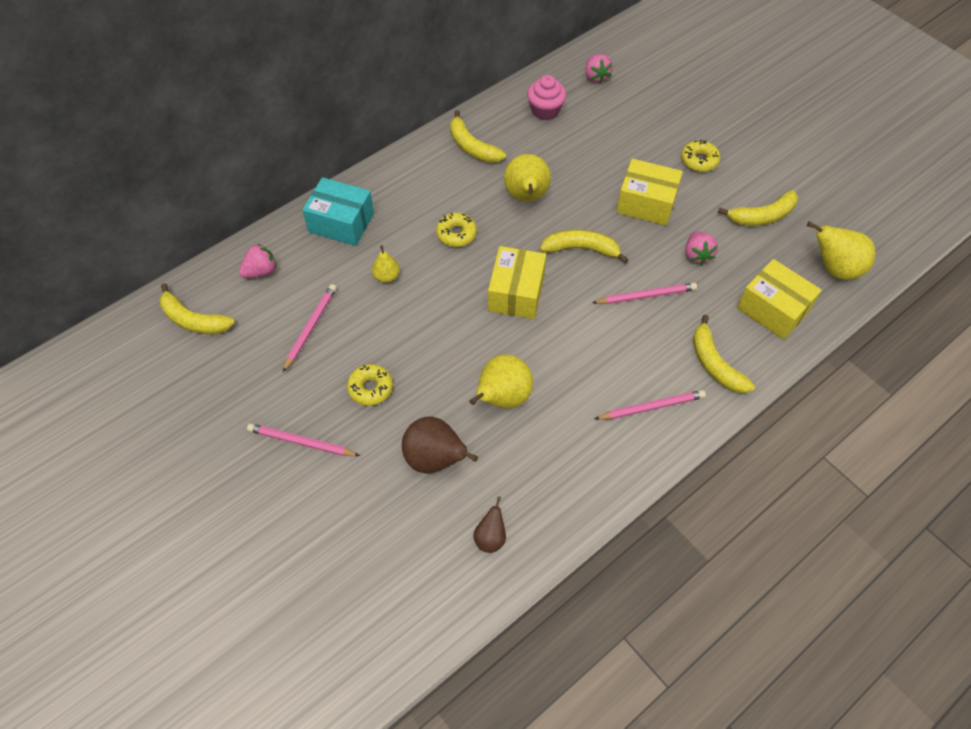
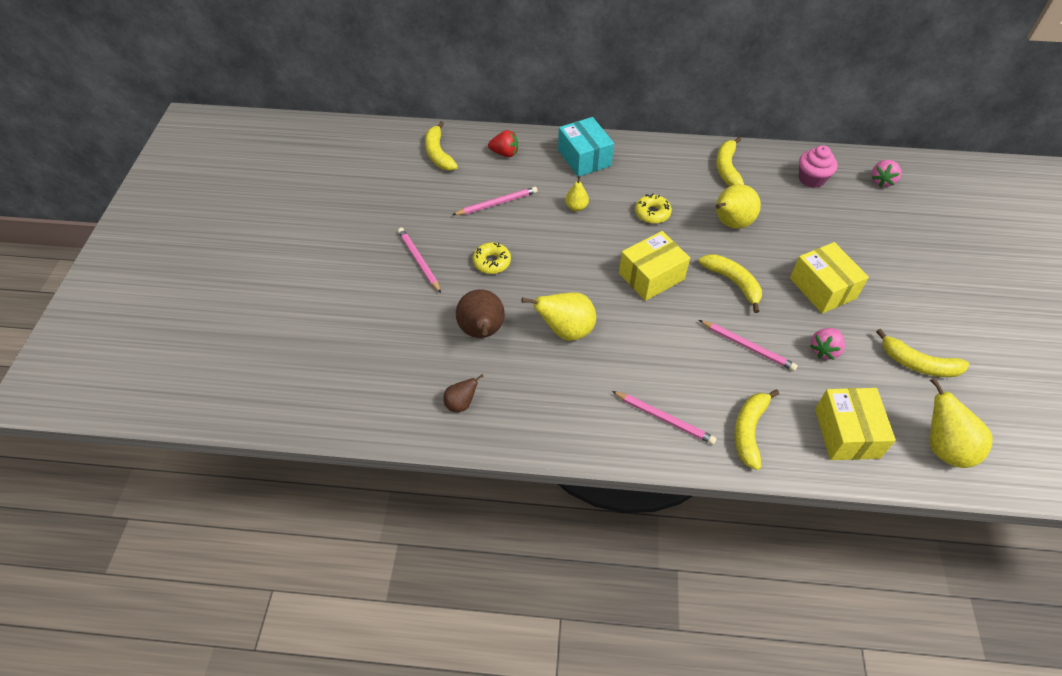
camera: 45 degrees right, 5 degrees down
pink strawberry [239,244,277,278] -> red strawberry [488,130,518,157]
yellow donut [681,140,720,172] -> none

